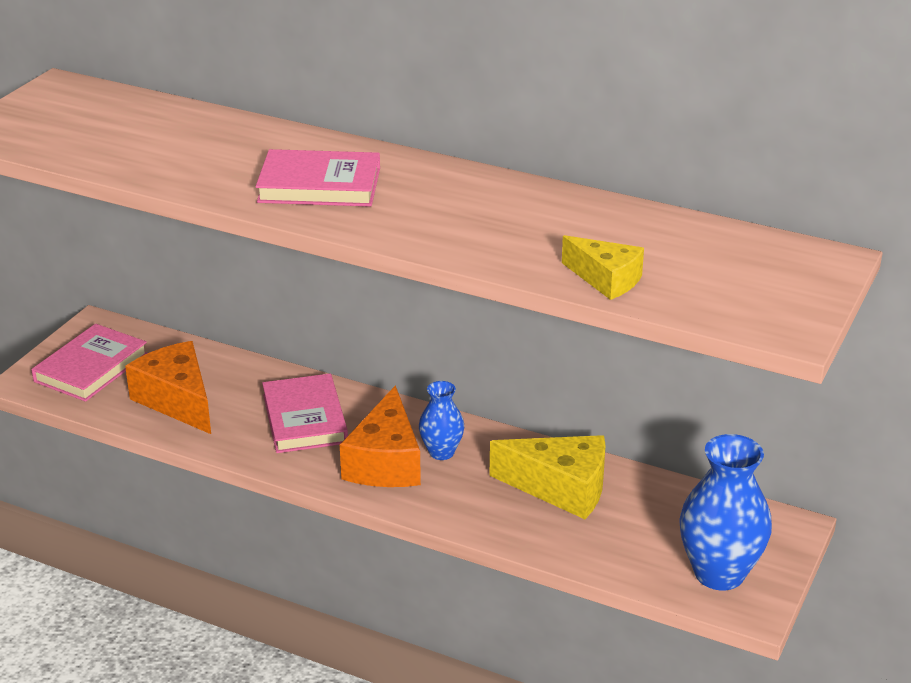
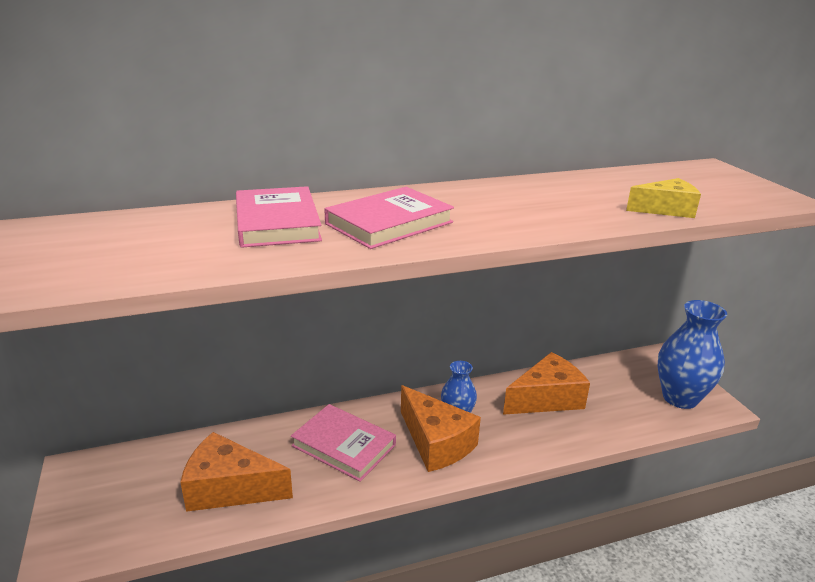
camera: 45 degrees left, 5 degrees down
pink book [31,324,147,402] -> pink book moved to [236,186,322,248]
yellow cheese [490,435,606,519] -> orange cheese [503,352,590,415]

